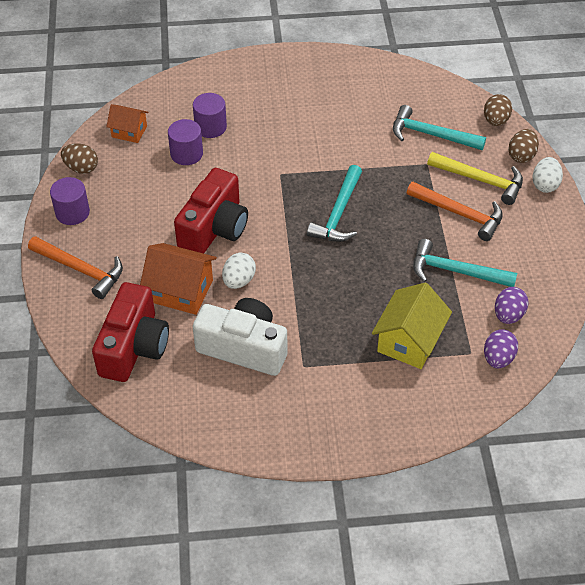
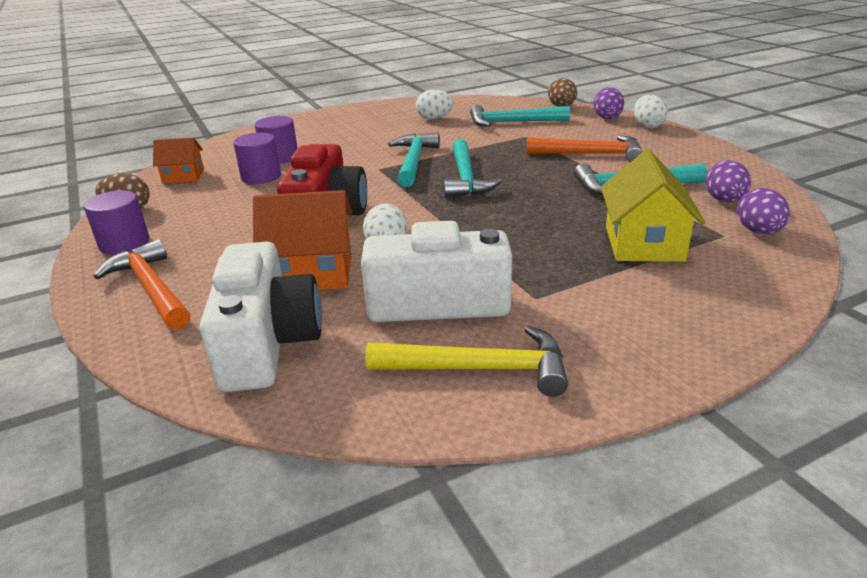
camera: 20 degrees left, 20 degrees down
orange hammer [28,236,123,299] -> orange hammer turned 135 degrees counterclockwise [94,239,190,330]
red camera [92,282,169,382] -> white camera [200,241,322,392]
yellow hammer [427,152,523,205] -> yellow hammer moved to [365,326,568,397]
brown egg [508,129,539,163] -> purple egg [594,87,624,119]
none -> turquoise hammer [388,132,440,187]
none -> white egg [416,90,454,120]

